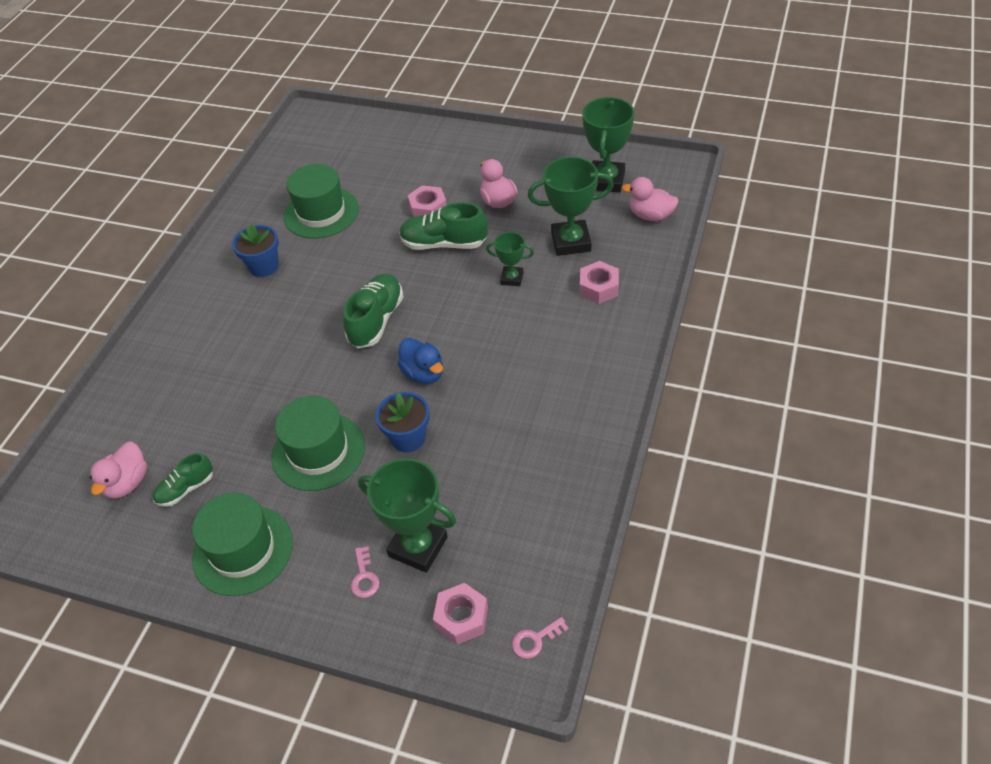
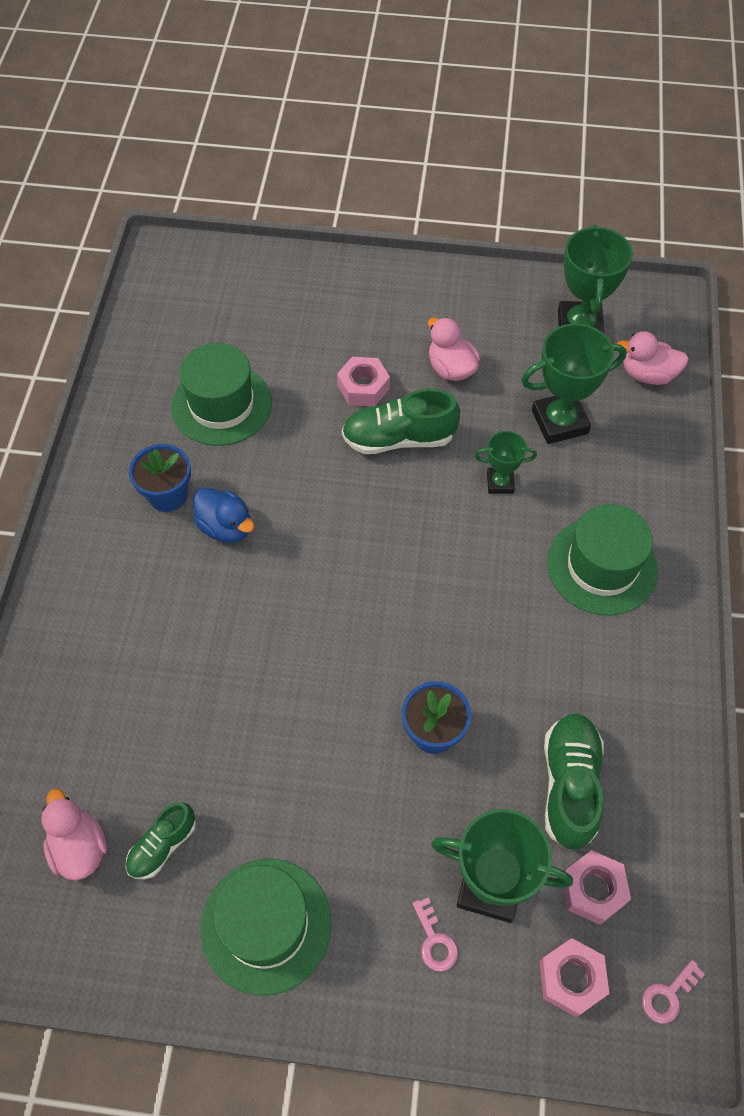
camera: 15 degrees left, 10 degrees up
pink duck [90,441,147,499] -> pink duck turned 150 degrees clockwise [41,789,107,880]
green hat [272,396,365,491] -> green hat moved to [547,504,658,616]
green shoe [343,274,404,348] -> green shoe moved to [544,714,604,850]
blue duck [397,338,443,384] -> blue duck moved to [193,487,254,543]
pink nut [580,261,619,304] -> pink nut moved to [564,850,631,925]

